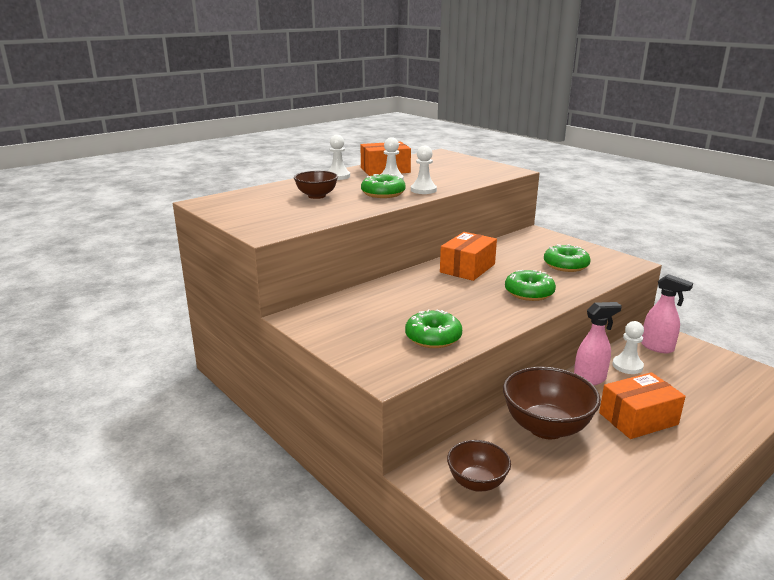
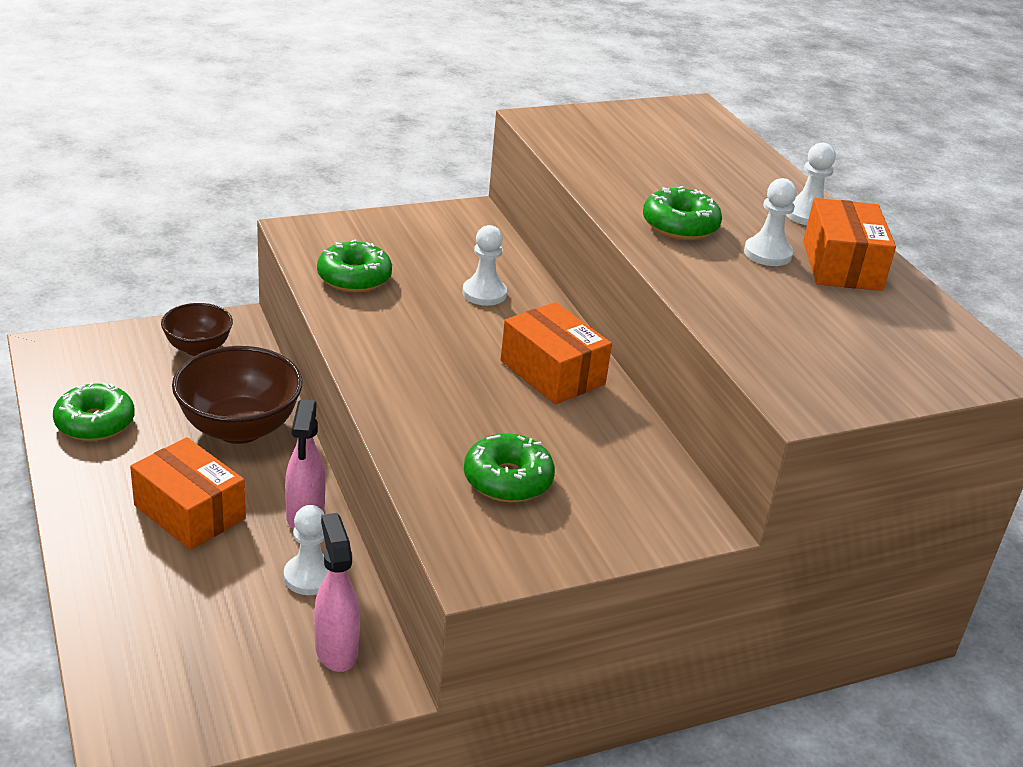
camera: 105 degrees right, 10 degrees up
brown bowl [294,171,338,199] -> none
white pawn [411,146,437,194] -> white pawn moved to [462,225,507,306]
green donut [505,270,556,301] -> green donut moved to [53,383,135,441]
orange box [599,372,686,439] -> orange box turned 45 degrees counterclockwise [130,437,246,550]
pink spray bottle [641,274,693,353] -> pink spray bottle turned 105 degrees clockwise [314,513,360,672]

